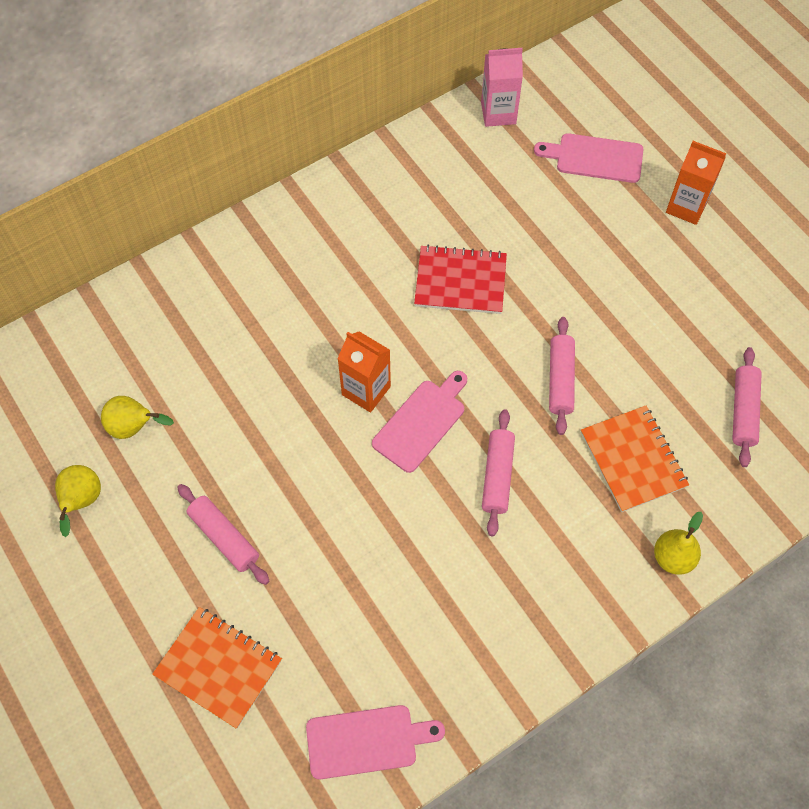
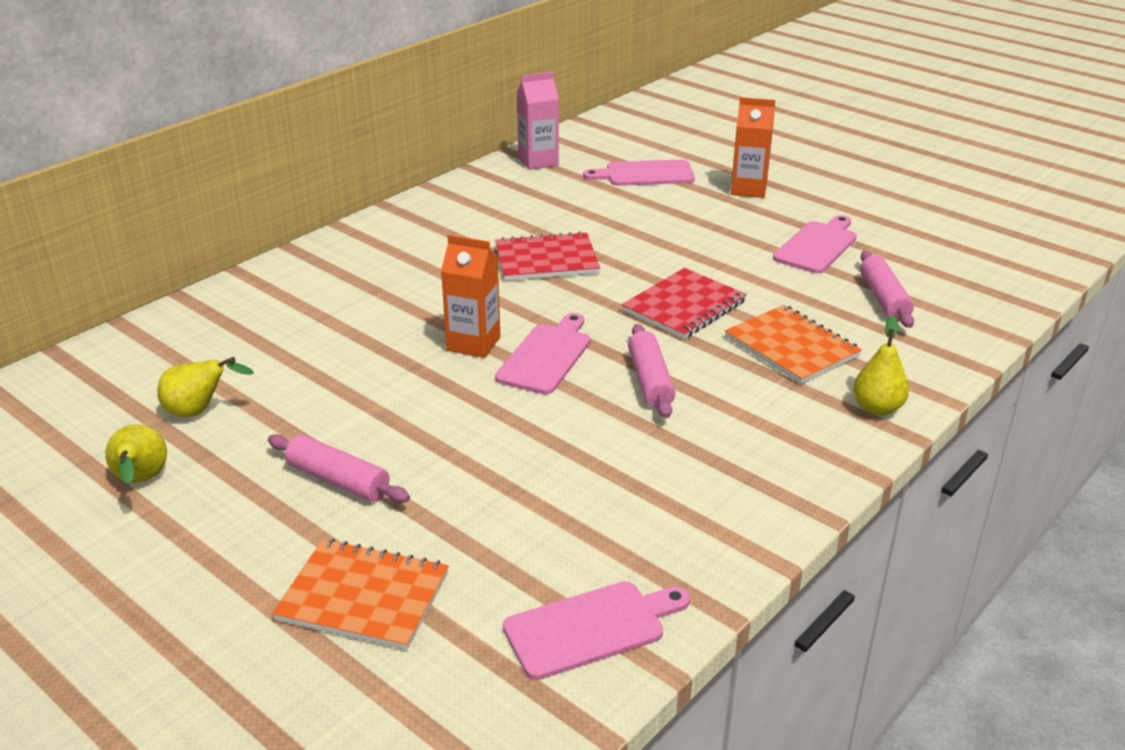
camera: 15 degrees left, 30 degrees down
pink rolling pin [549,317,575,435] -> red notebook [621,268,747,339]
none -> pink cutting board [773,215,857,273]

